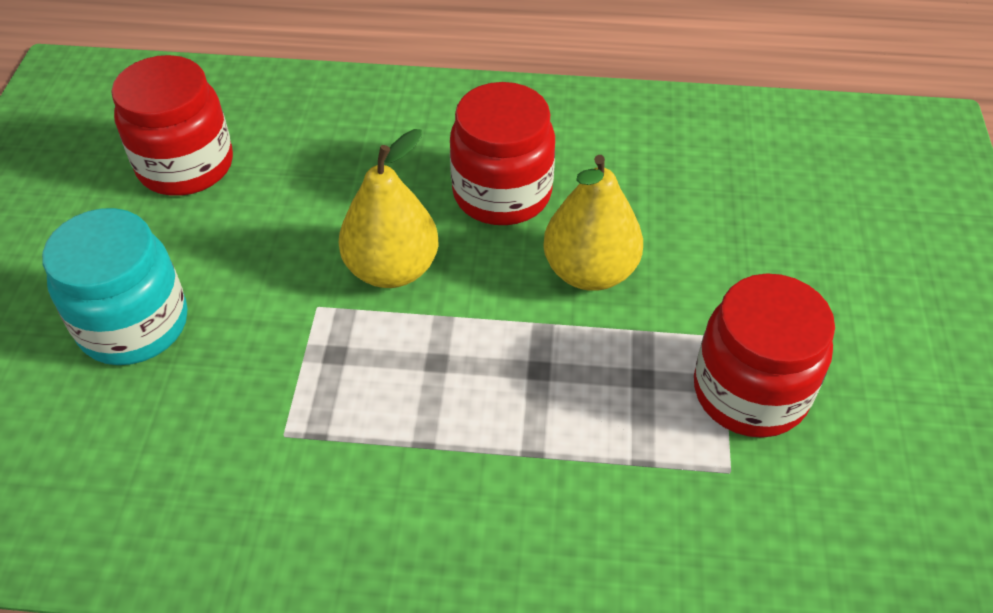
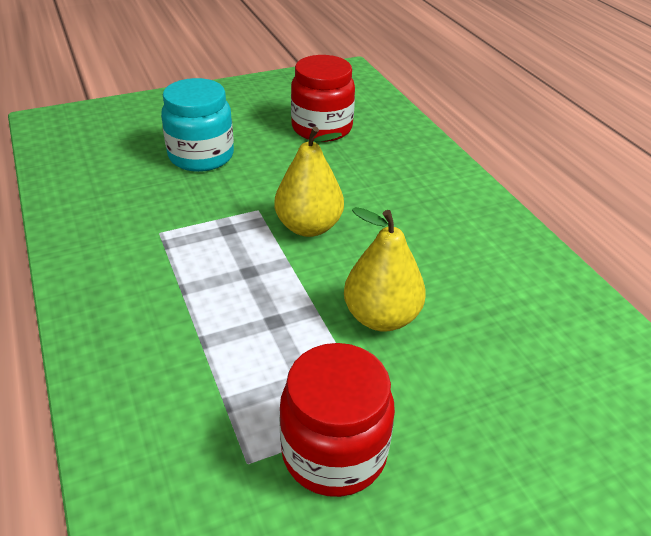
camera: 60 degrees right, 10 degrees down
red jar [450,82,555,225] -> none

